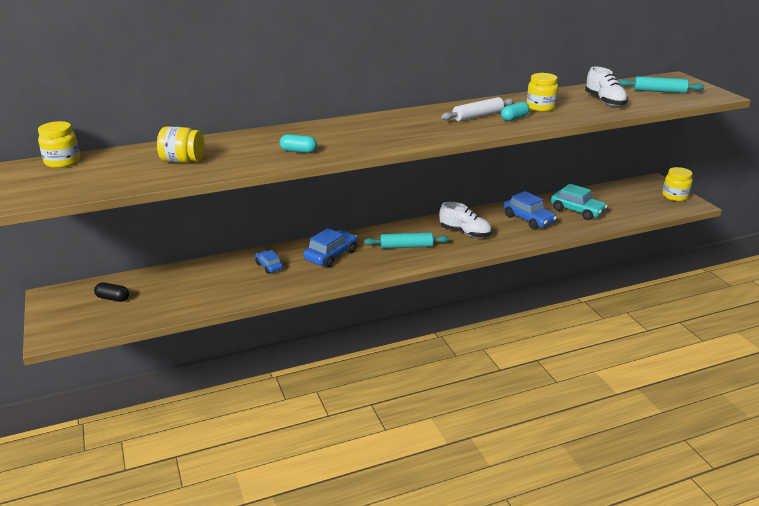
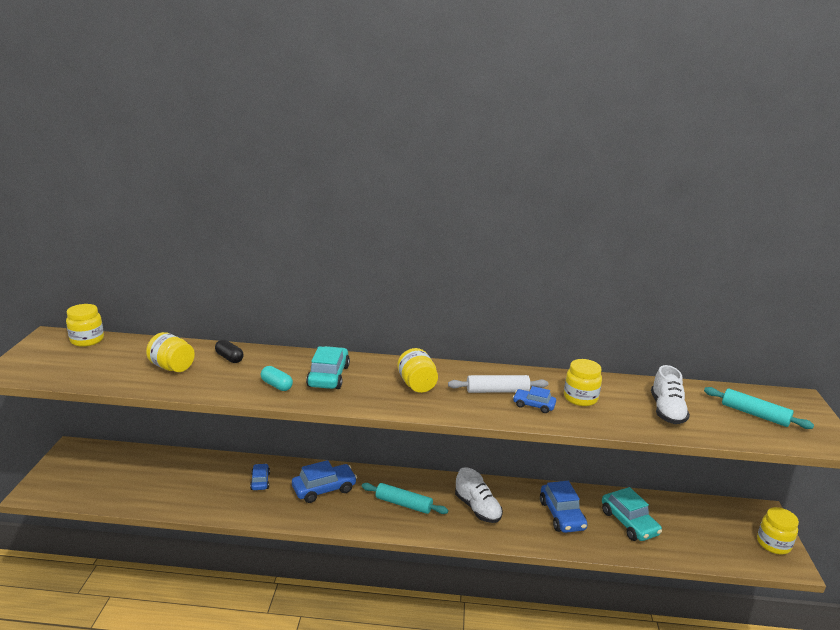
camera: 25 degrees right, 5 degrees down
black capsule [94,282,129,302] -> black capsule moved to [215,339,244,363]
turquoise capsule [501,102,530,121] -> blue car [513,386,556,413]
none -> turquoise car [306,346,350,389]
none -> yellow jar [397,348,438,393]

